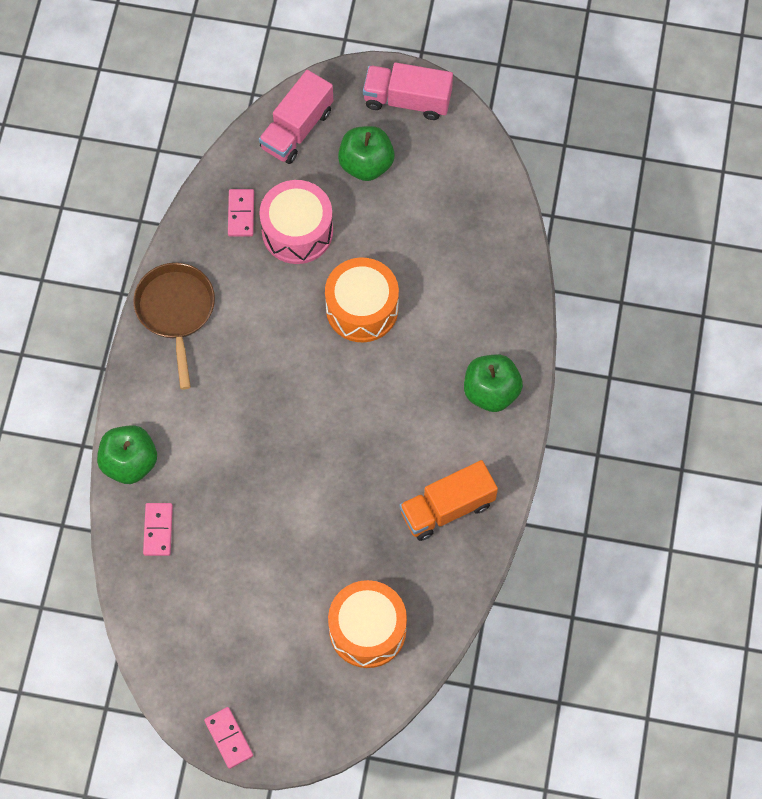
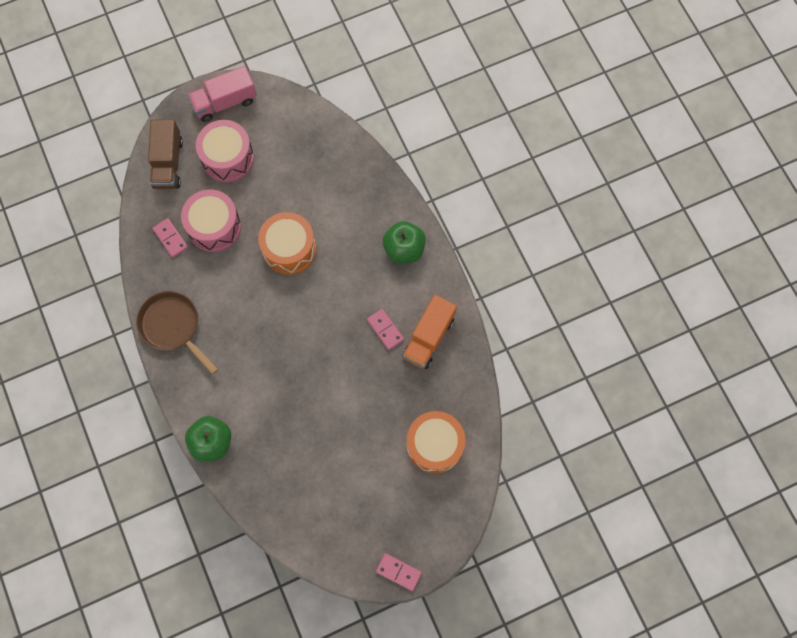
camera: 35 degrees left, 5 degrees up
pink domino [143,503,173,556] -> pink domino moved to [367,309,404,350]
pink truck [259,70,333,164] -> brown truck [148,119,183,189]
green apple [338,126,395,181] -> pink drum [196,120,254,182]

